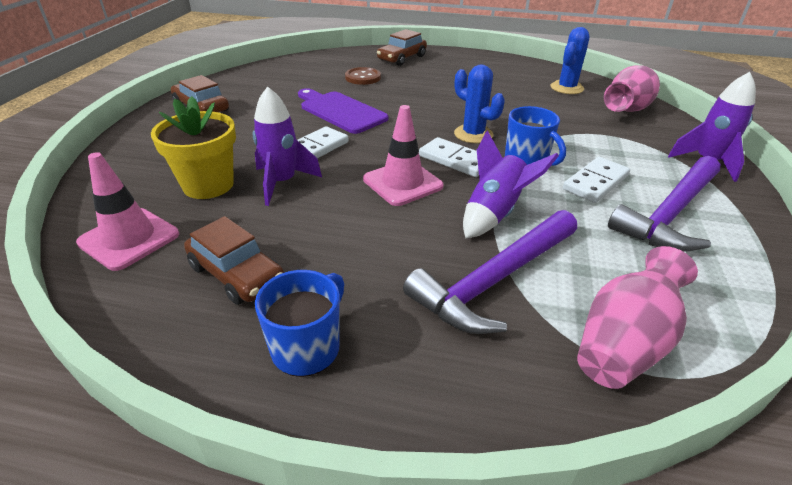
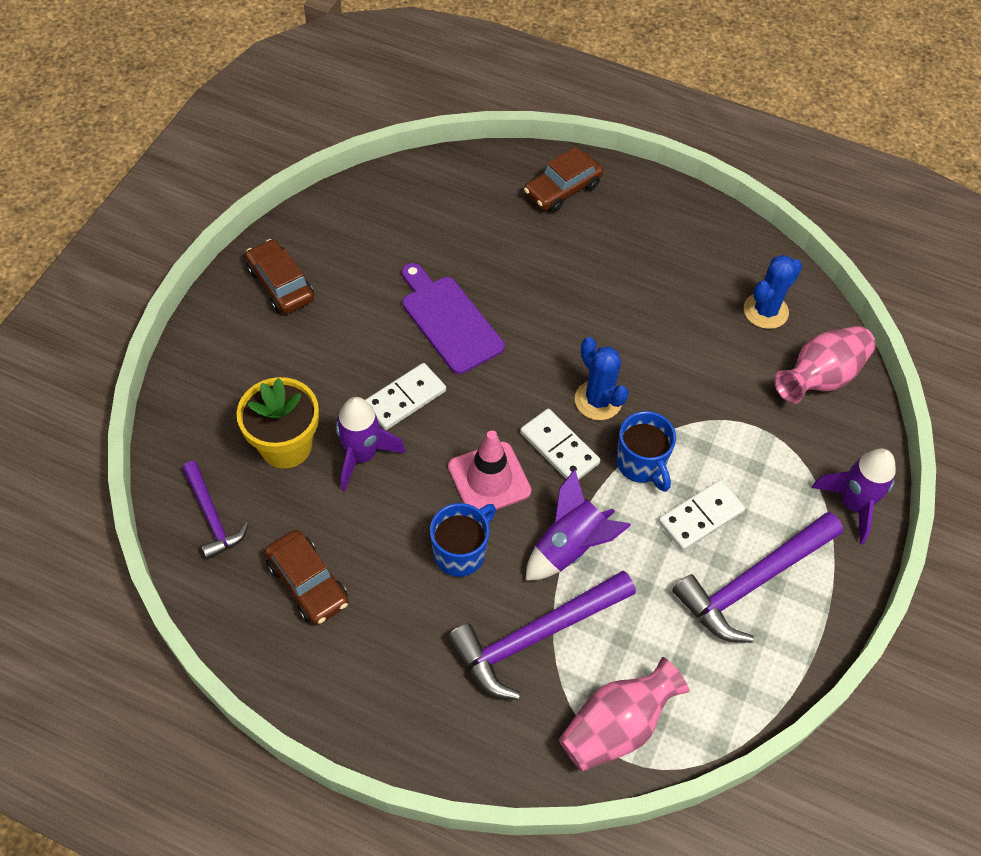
camera: 10 degrees right, 20 degrees up
pink traffic cone [76,152,179,271] -> purple hammer [182,461,249,560]
blue mug [255,270,344,377] -> blue mug moved to [430,503,496,577]
brown button [345,67,381,85] -> none

